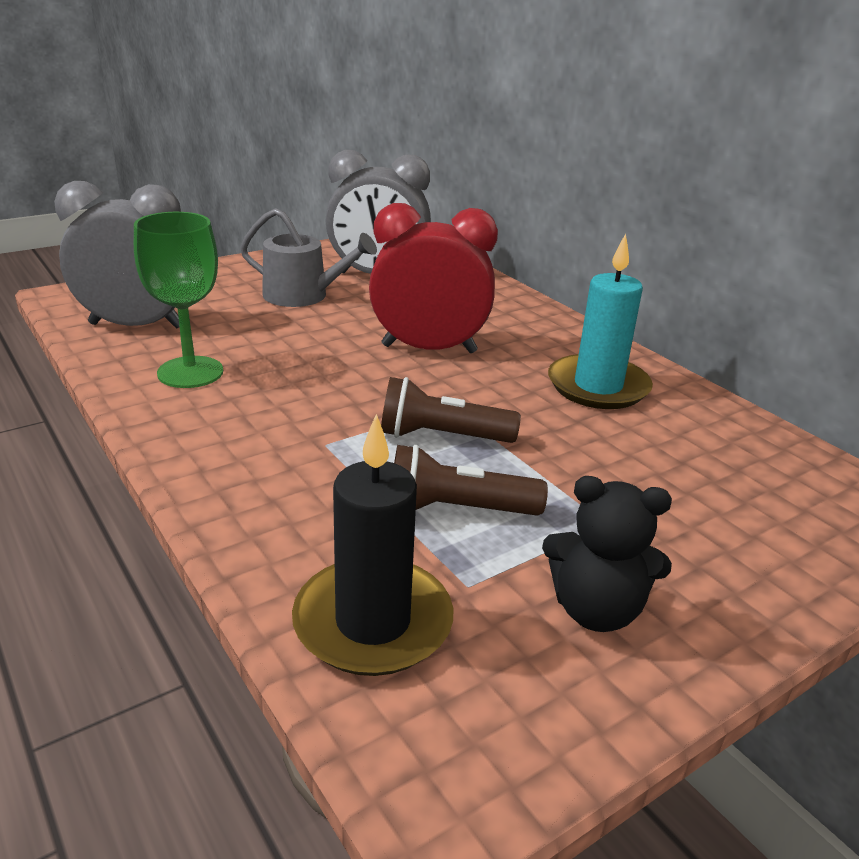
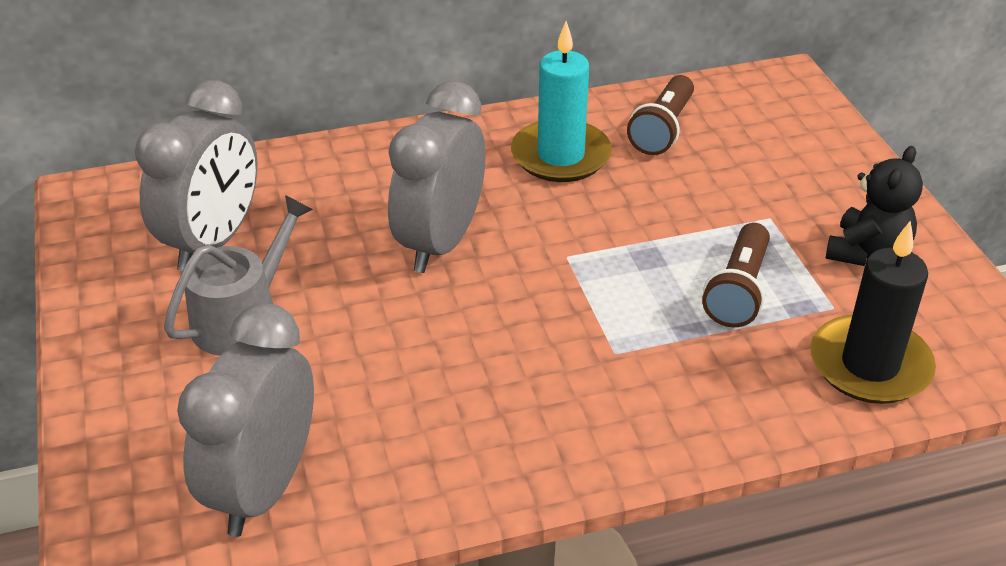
camera: 70 degrees left, 10 degrees up
green goblet [134,212,223,388] -> none
red clock [369,203,498,353] -> grey clock [388,81,486,273]
brown flashlight [381,377,521,443] -> brown flashlight moved to [627,75,694,155]

